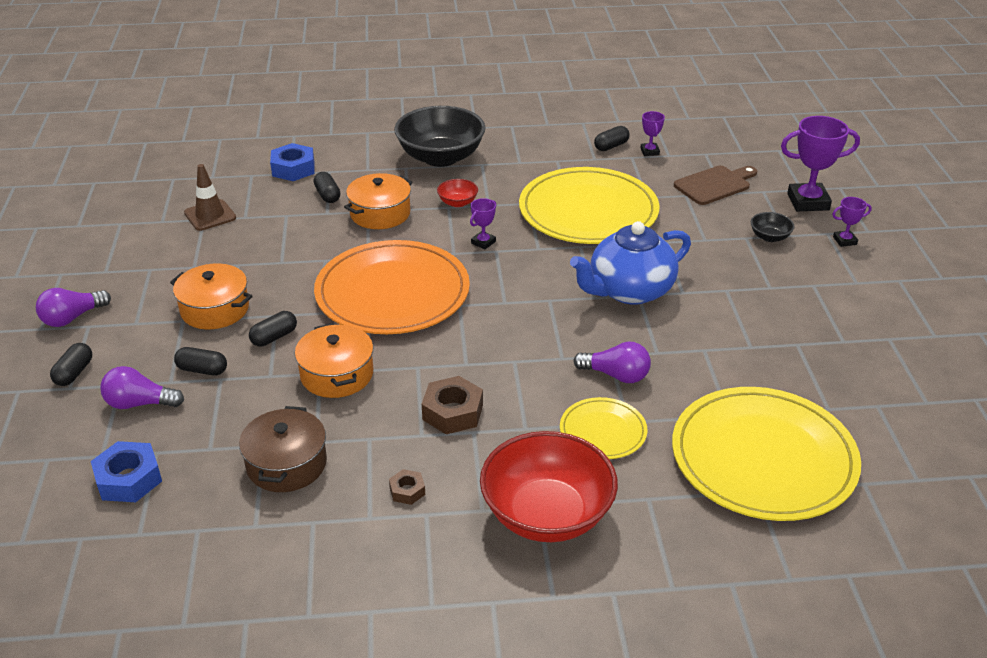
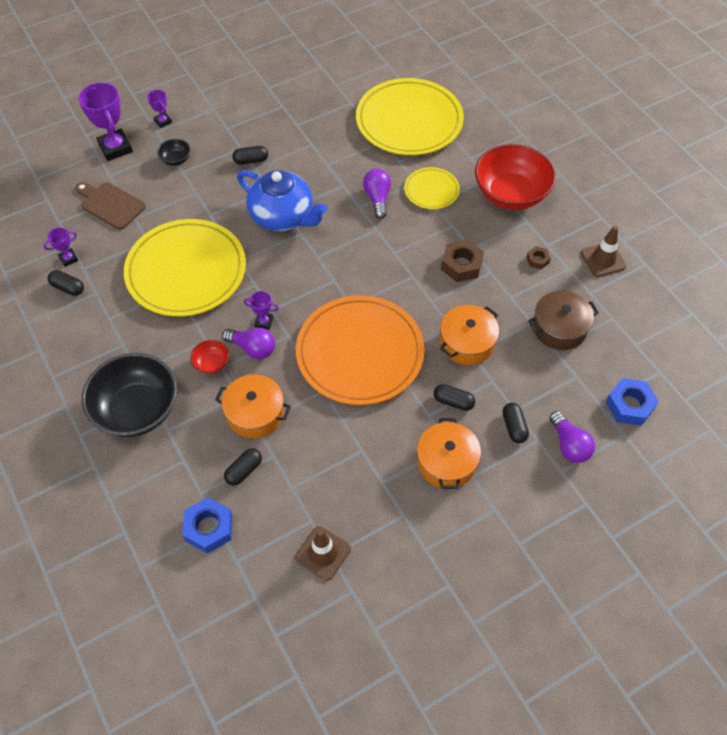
camera: 115 degrees left, 20 degrees up
purple light bulb [36,288,111,327] -> purple light bulb moved to [222,328,275,359]
black capsule [50,343,92,386] -> black capsule moved to [232,146,268,164]
none -> brown traffic cone [581,226,626,277]

